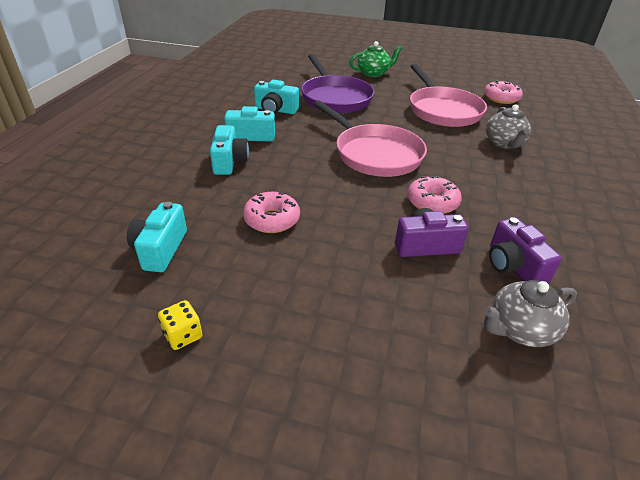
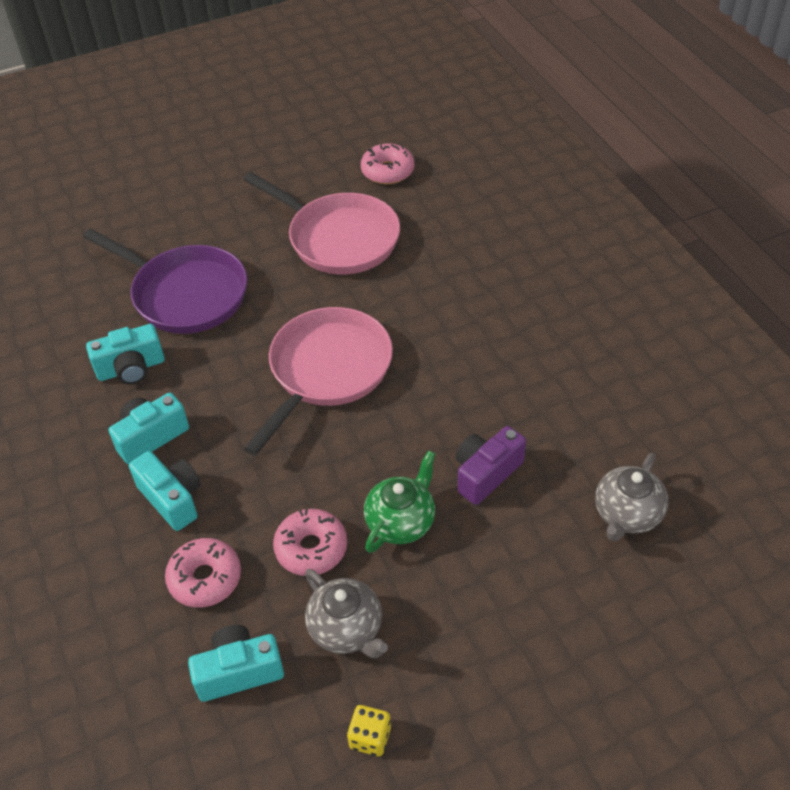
camera: 35 degrees left, 10 degrees up
turquoise camera [127,202,187,272] -> turquoise camera turned 105 degrees clockwise [188,625,284,702]
pink pan [313,100,427,177] -> pink pan turned 75 degrees counterclockwise [244,307,393,456]
green teapot [349,41,403,77] -> green teapot moved to [364,450,435,553]
pink donut [407,176,462,214] -> pink donut moved to [165,538,241,608]
grey teapot [486,104,531,149] -> grey teapot moved to [305,569,388,658]
purple camera [489,217,562,284] -> none

